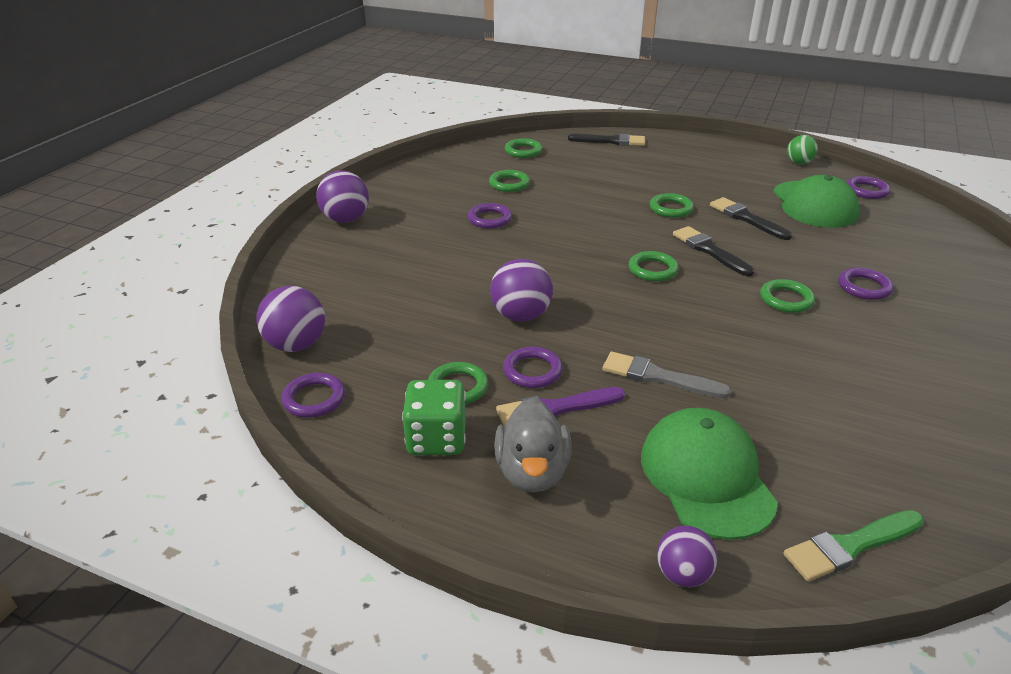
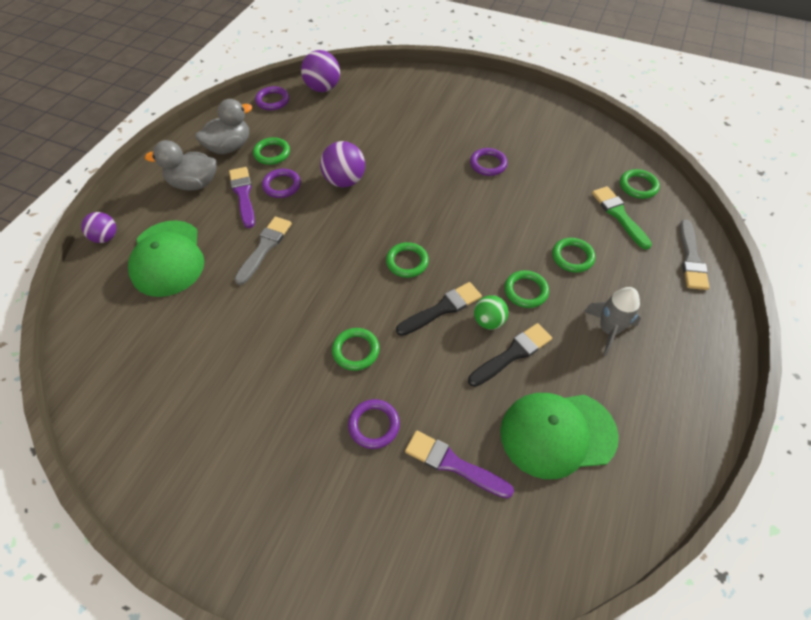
camera: 90 degrees right, 20 degrees up
purple ball [316,171,369,223] -> none
green dice [402,380,466,455] -> grey duck [195,99,252,154]
green ring [489,170,530,192] -> green ring moved to [552,238,595,273]
black brush [568,134,645,146] -> grey brush [679,219,710,290]
green cap [641,408,778,540] -> green cap turned 90 degrees clockwise [128,220,204,297]
green brush [784,510,924,582] -> green brush moved to [592,186,652,250]
green ball [787,135,818,164] -> green ball moved to [474,295,508,330]
purple ring [846,176,891,199] -> none
none -> purple brush [405,431,514,499]
none -> grey rocket [584,287,641,356]

